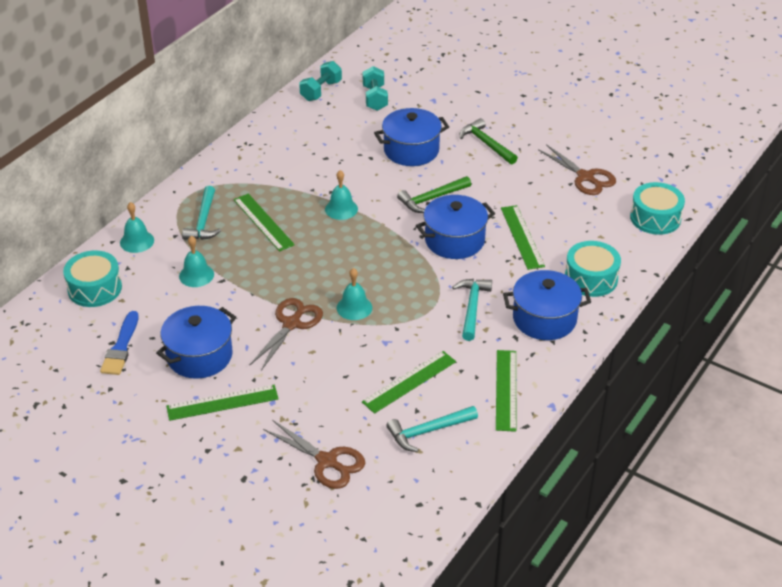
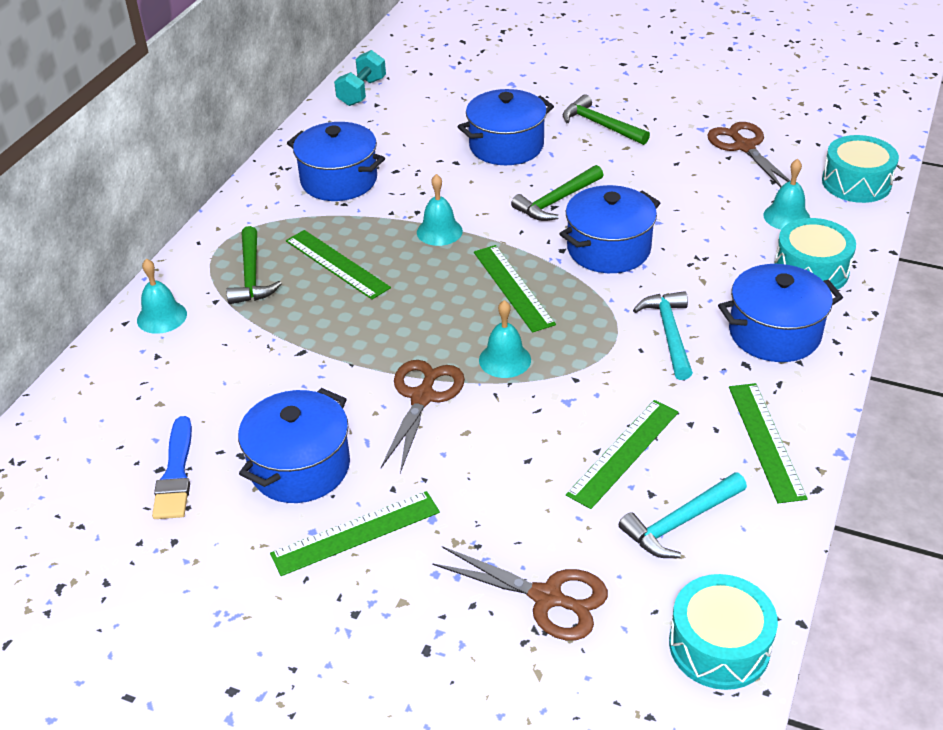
camera: 10 degrees left, 0 degrees up
turquoise drum [63,250,122,307] -> turquoise drum moved to [669,574,778,690]
turquoise bell [179,236,214,287] -> turquoise bell moved to [763,159,810,230]
turquoise hammer [182,186,221,240] -> green hammer [226,226,282,304]
turquoise dumbbell [363,66,388,111] -> none
green ruler [501,205,545,270] -> green ruler moved to [474,245,556,333]
brown scissors [538,144,616,195] -> brown scissors turned 150 degrees counterclockwise [707,122,790,187]
none -> blue pot [287,122,385,201]

